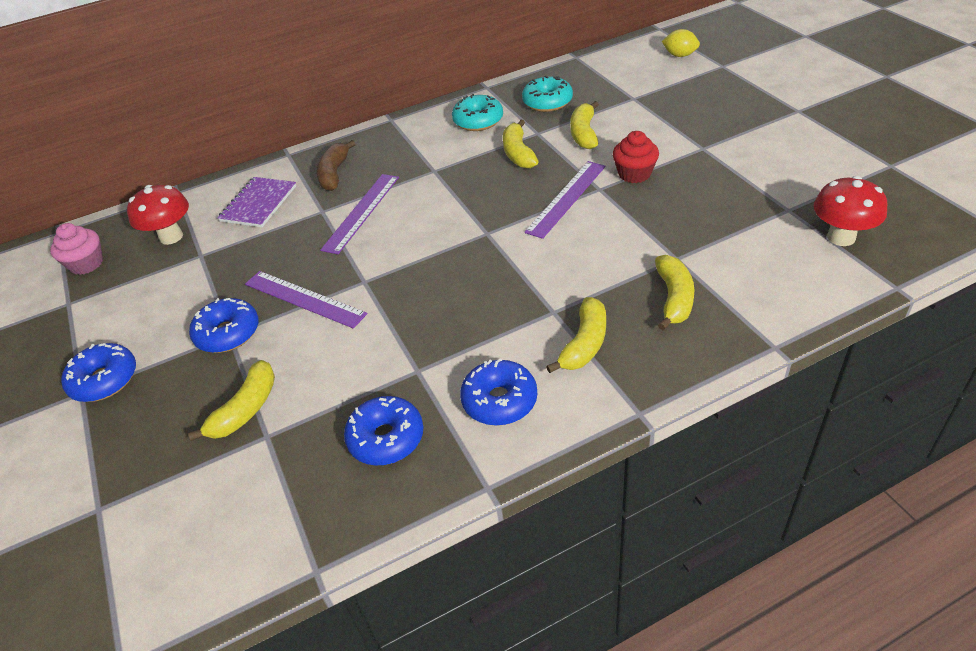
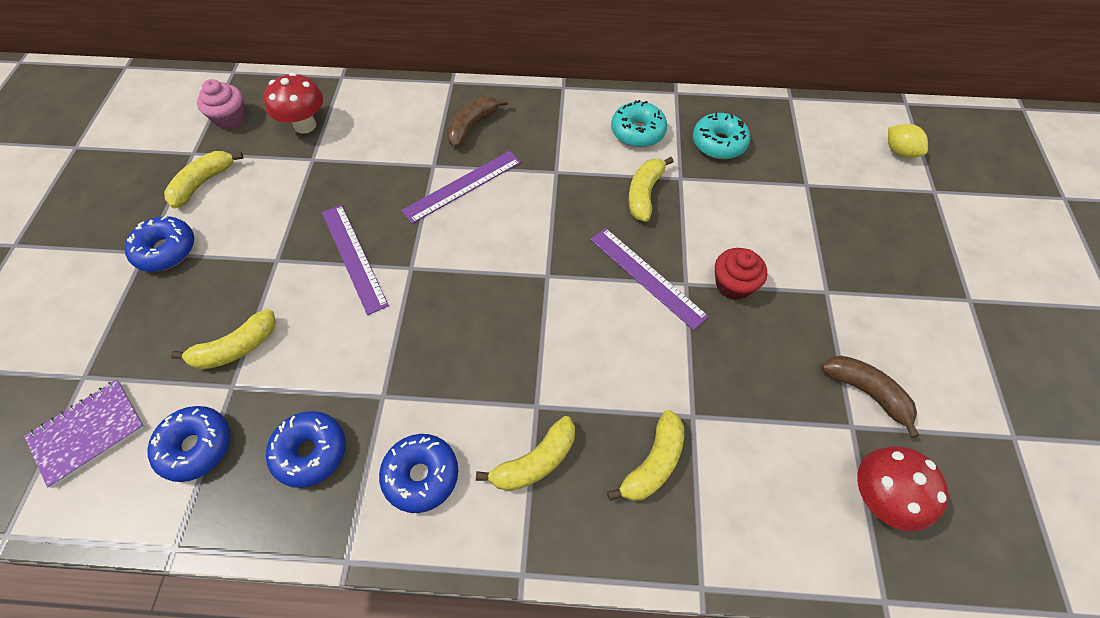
camera: 25 degrees right, 15 degrees up
blue donut [189,298,259,353] -> blue donut moved to [147,406,230,482]
purple notebook [217,177,296,227] -> purple notebook moved to [24,379,145,488]
purple ruler [525,161,606,239] -> purple ruler turned 75 degrees clockwise [590,228,709,330]
yellow banana [570,101,599,149] -> yellow banana moved to [164,151,243,208]
none -> brown banana [821,356,919,438]

